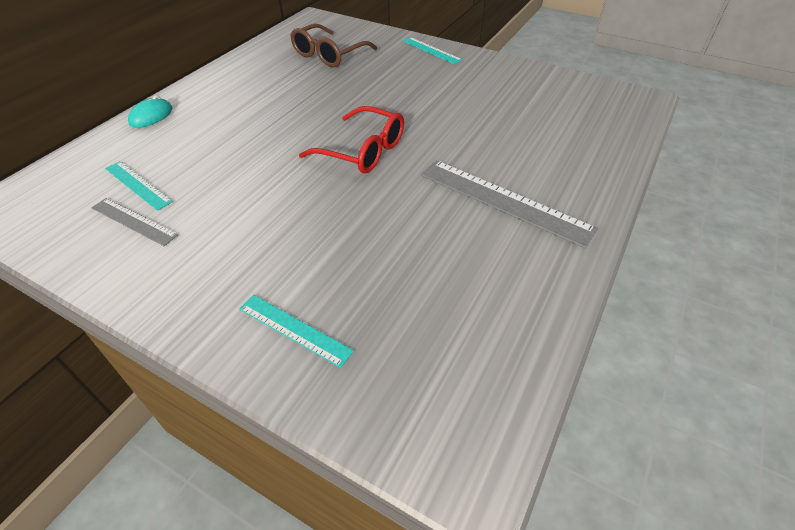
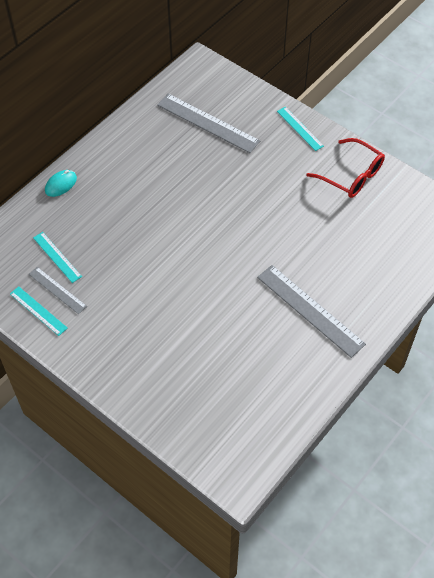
camera: 10 degrees right, 10 degrees up
turquoise ruler [239,295,354,368] -> turquoise ruler moved to [10,286,68,336]
brown glasses [290,24,377,67] -> grey ruler [157,94,260,153]
red glasses [299,106,404,174] -> red glasses moved to [306,138,385,198]

